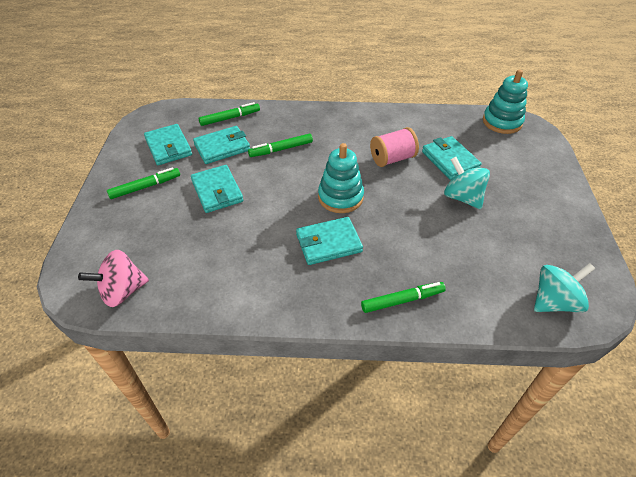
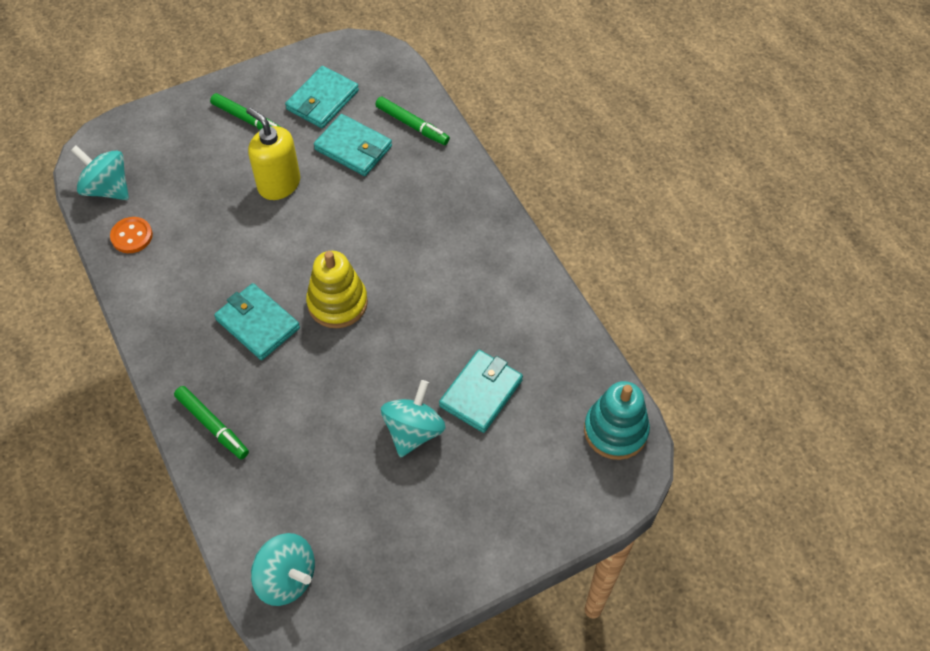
camera: 60 degrees right, 10 degrees up
pink spinning top [78,250,149,307] -> turquoise spinning top [71,145,129,200]
turquoise wallet [191,165,243,213] -> yellow soap dispenser [246,107,300,200]
green marker [248,134,313,157] -> none
turquoise stacking toy [318,143,364,213] -> yellow stacking toy [306,251,368,328]
pink spool [370,127,419,167] -> none
none -> orange button [110,217,153,253]

